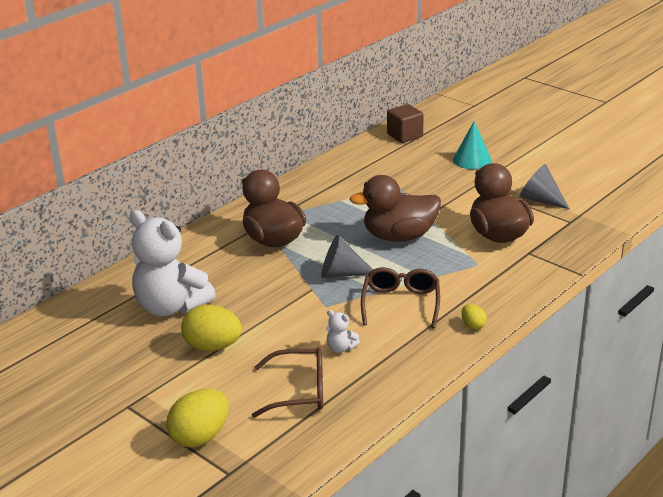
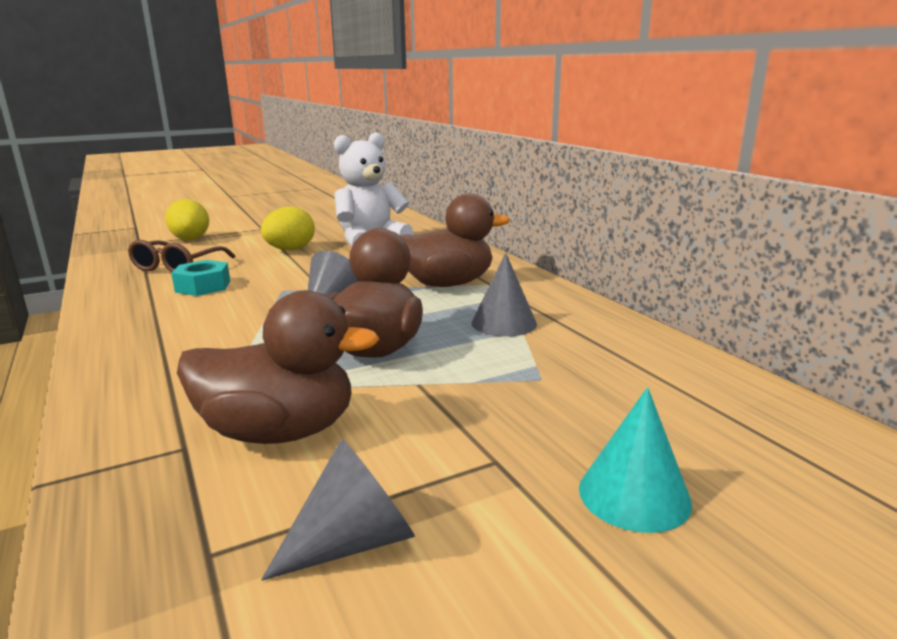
camera: 110 degrees right, 10 degrees down
white teddy bear [326,310,360,353] -> turquoise nut [171,260,230,296]
brown glasses [361,267,440,328] -> none
brown cube [387,104,424,143] -> none
yellow egg [461,304,487,330] -> none
none -> grey cone [471,253,537,337]

